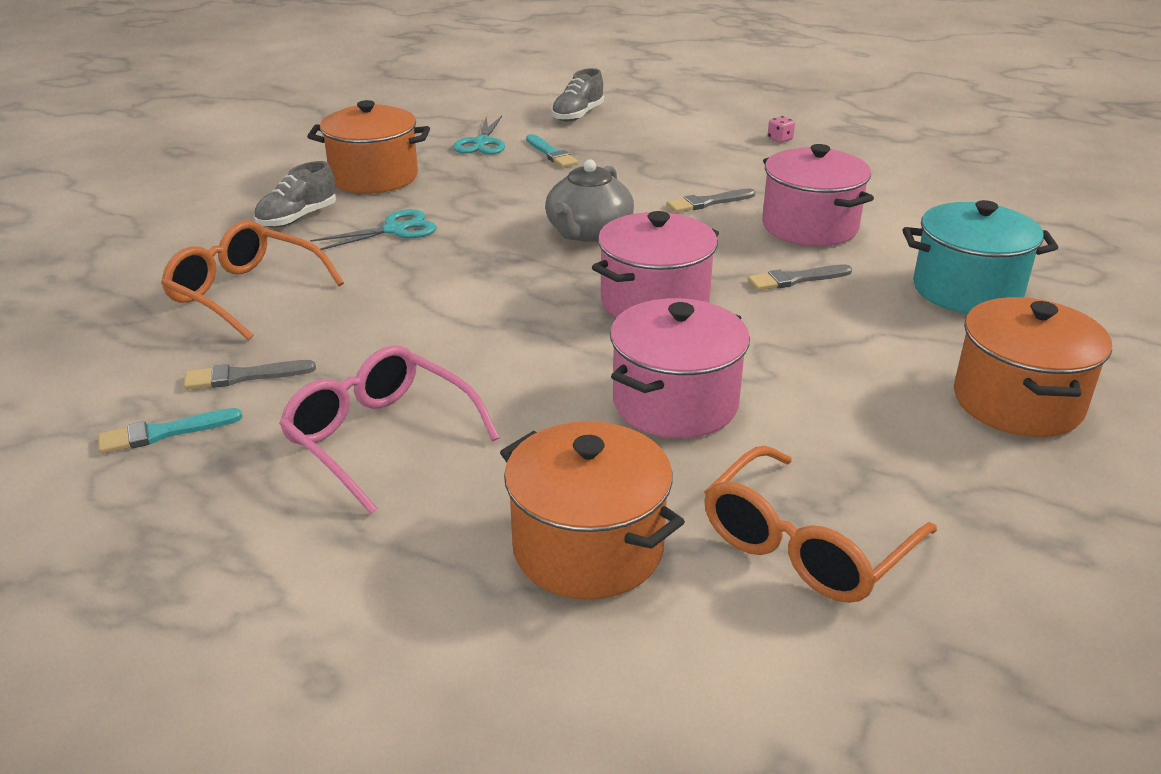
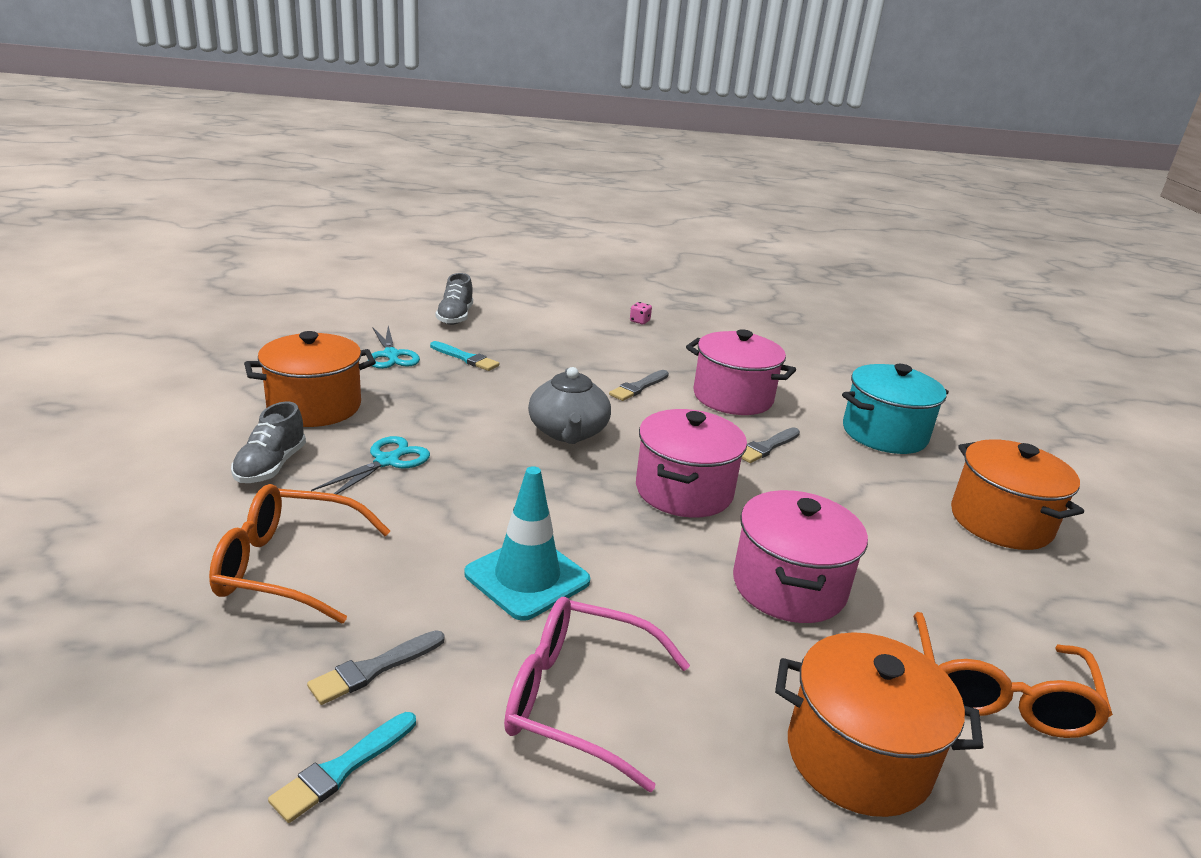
camera: 30 degrees left, 5 degrees down
none -> turquoise traffic cone [464,466,590,621]

